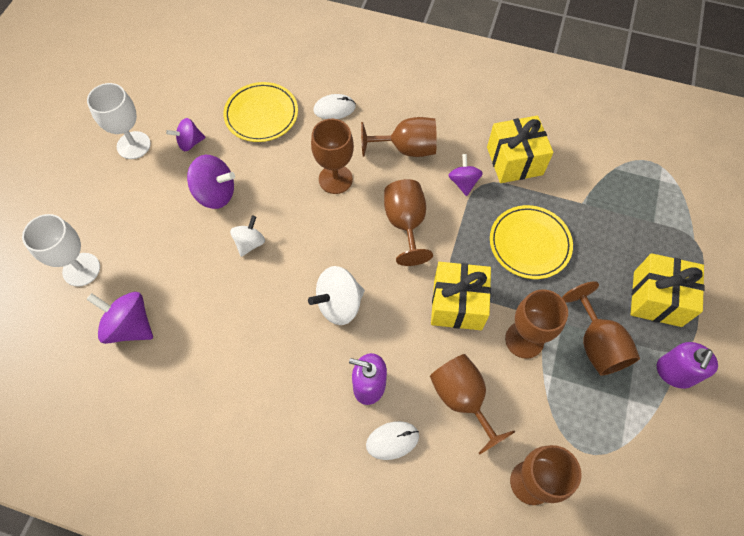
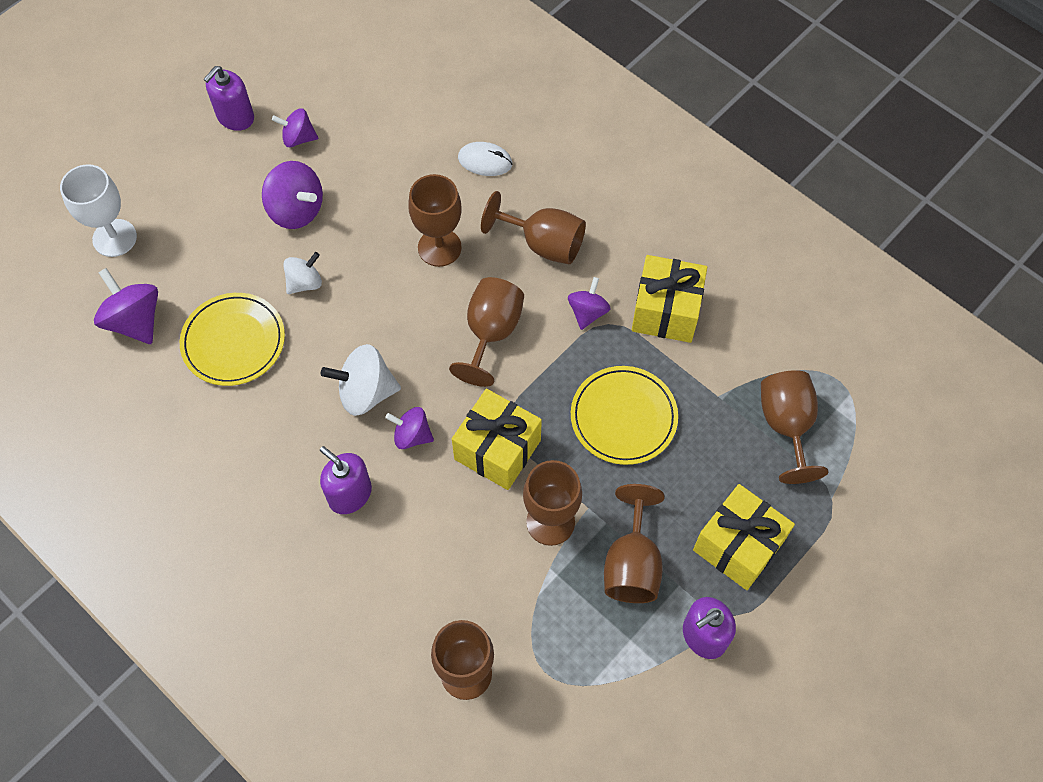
camera: 25 degrees right, 0 degrees up
white goblet [87,83,151,159] -> purple soap dispenser [203,66,254,131]
yellow plate [223,82,298,142] -> yellow plate moved to [180,293,285,386]
white mouse [366,421,419,460] -> none
brown goblet [430,354,515,455] -> brown goblet moved to [761,370,828,484]
none -> purple spinning top [385,407,434,449]

